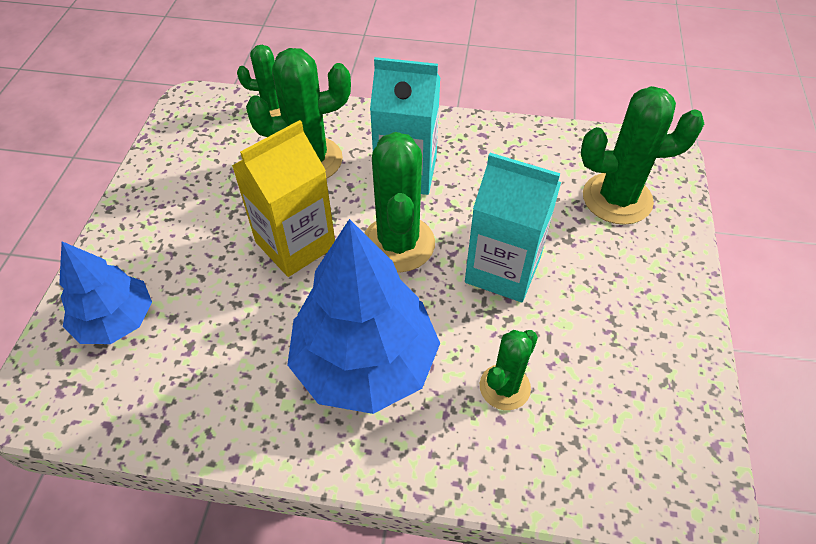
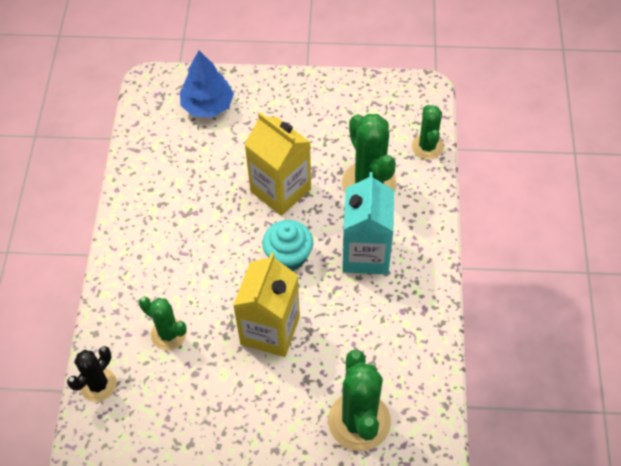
camera: 85 degrees right, 5 degrees up
blue tree [287,219,440,414] -> none
green cactus [364,132,435,272] -> turquoise cupcake [262,220,313,271]
turquoise carton [465,153,561,302] -> yellow carton [233,253,300,357]
none -> black cactus [67,346,117,402]

